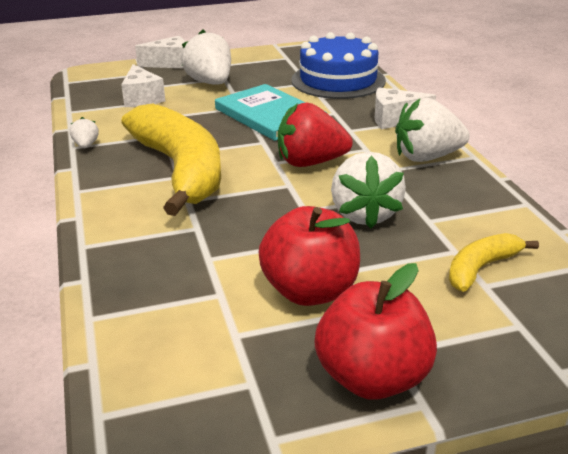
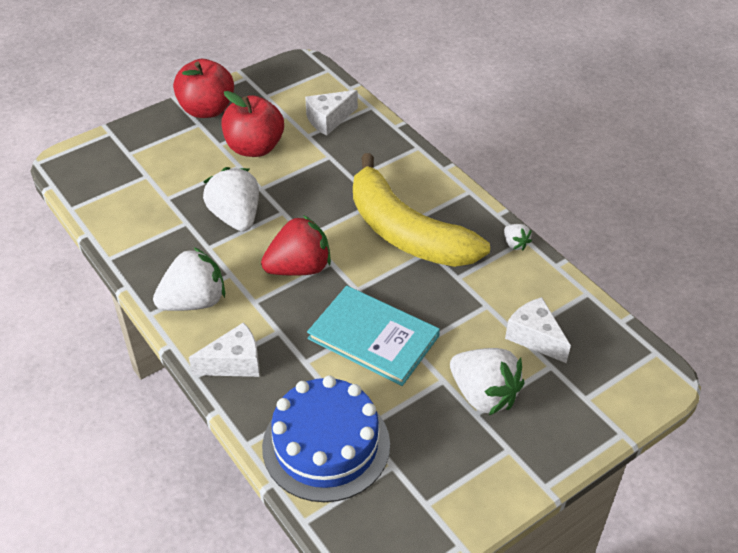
camera: 160 degrees right, 15 degrees up
white cheese [135,36,185,68] -> white cheese moved to [305,90,358,136]
yellow banana [449,233,539,292] -> none

